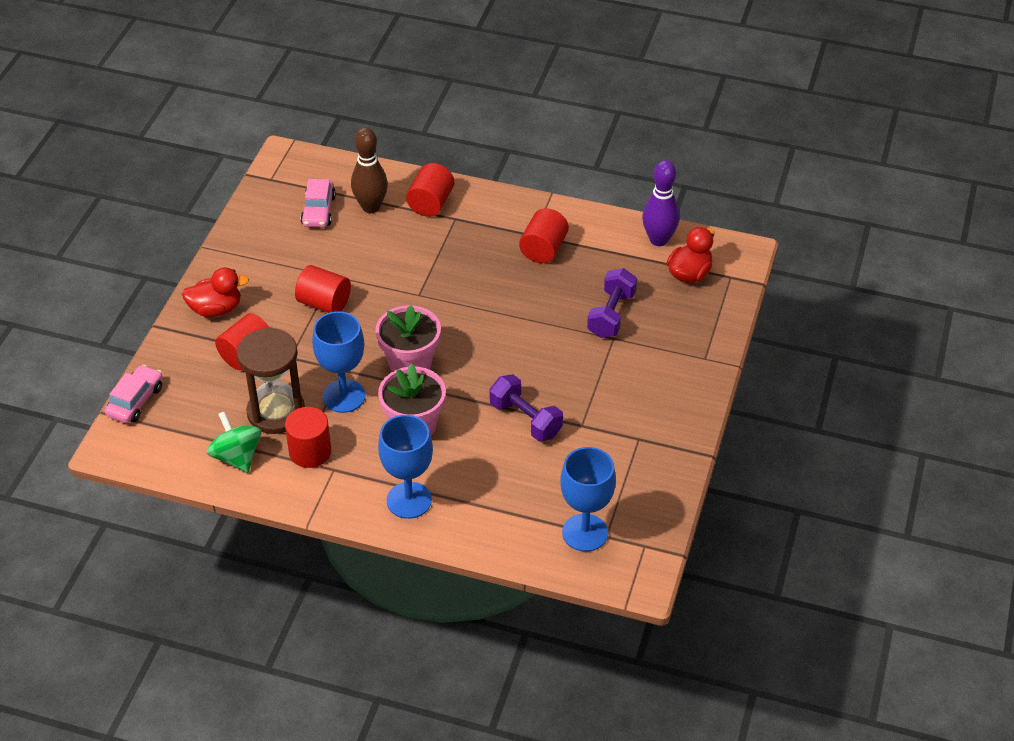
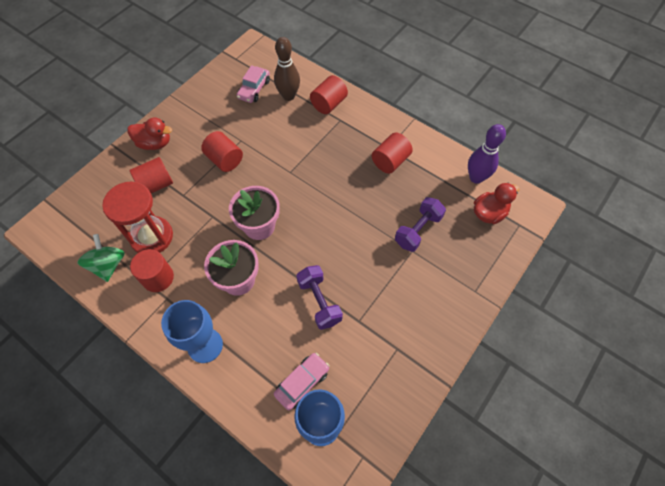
camera: 20 degrees right, 15 degrees up
pink car [105,365,163,423] -> pink car moved to [274,353,330,410]
brown hourglass [237,328,305,434] -> red hourglass [102,181,173,253]
blue goblet [312,311,366,413] -> none

